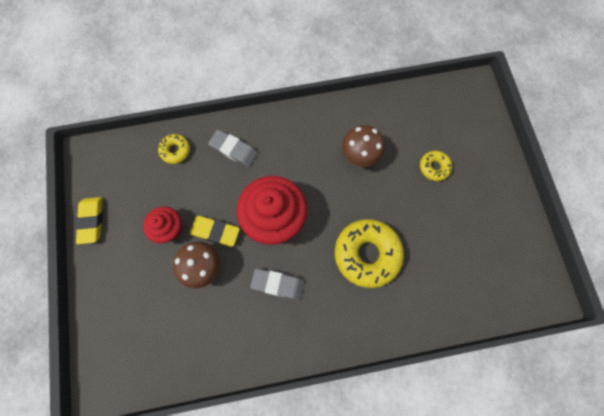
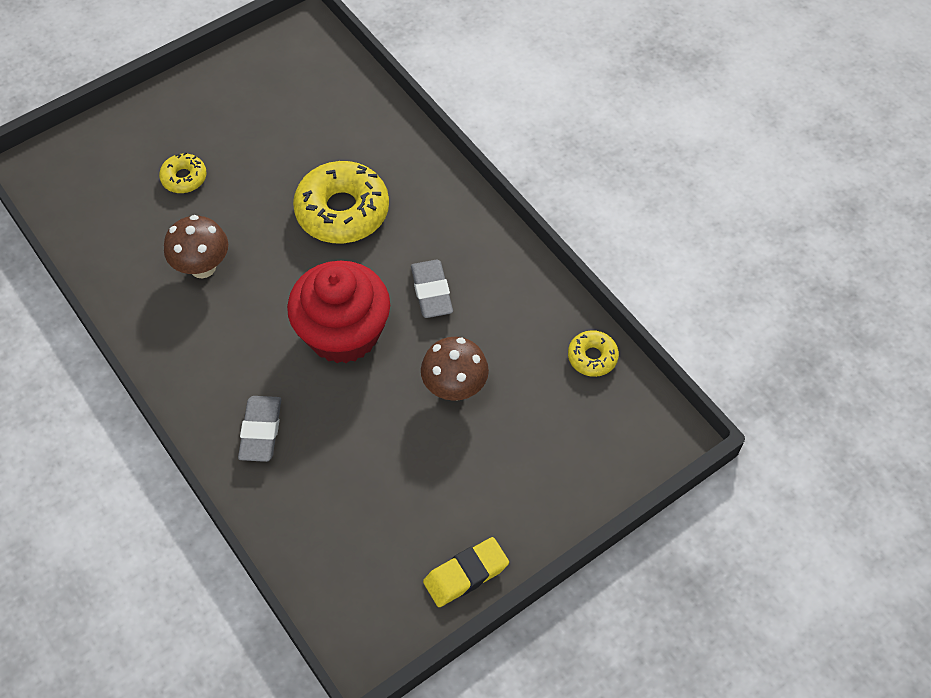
camera: 115 degrees left, 15 degrees down
red cupcake [143,207,182,243] -> none
yellow donut [158,134,190,164] -> yellow donut moved to [568,330,619,377]
yellow eraser [190,216,240,247] -> none

